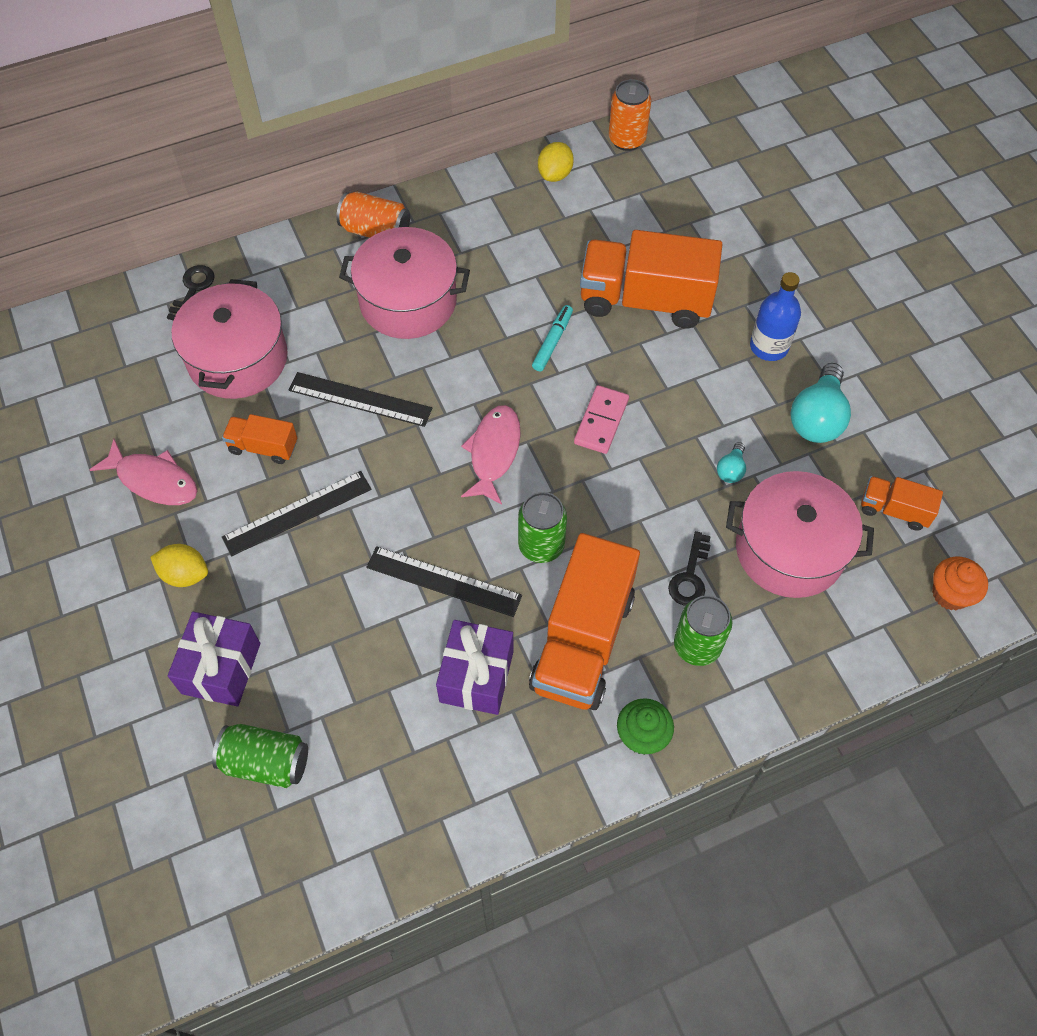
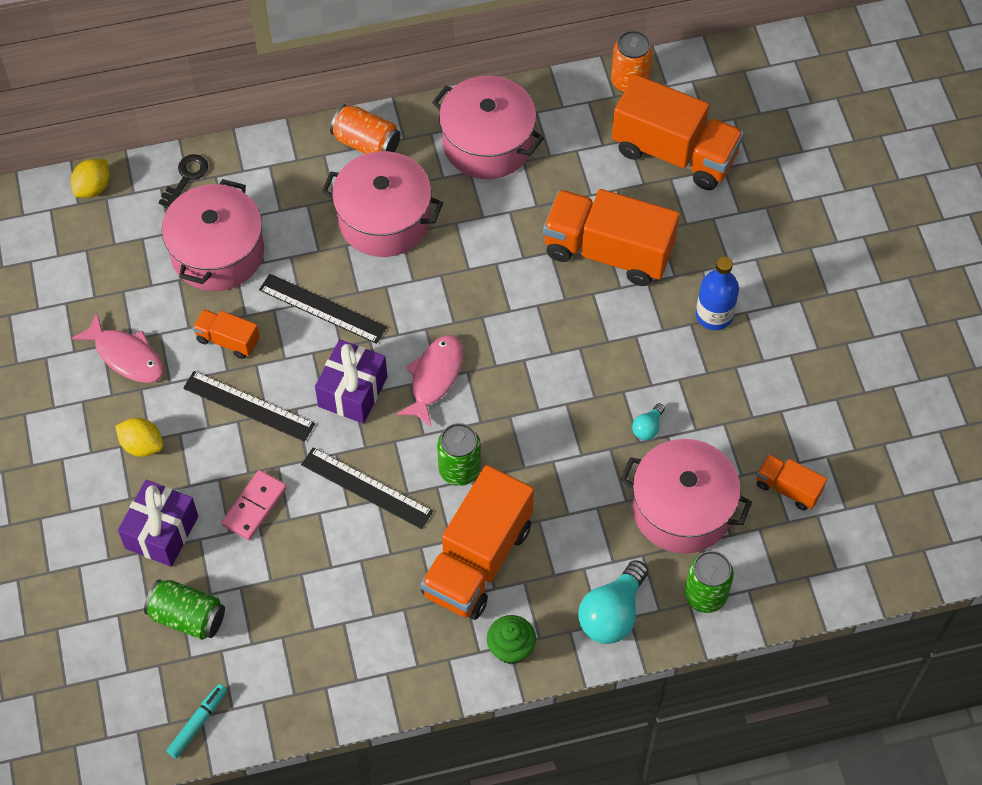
camera: 10 degrees right, 0 degrees up
black ruler [222,471,372,556] -> black ruler turned 45 degrees clockwise [183,371,315,442]
purple gift [436,620,514,715] -> purple gift moved to [315,339,387,424]
turquoise marker [532,305,573,372] -> turquoise marker moved to [166,684,227,759]
yellow lemon [538,142,574,182] -> yellow lemon moved to [71,159,109,198]
pink domino [574,385,629,454] -> pink domino moved to [221,470,287,540]
black key [668,531,711,606] -> none
green can [674,595,733,666] -> green can moved to [684,551,734,613]
turquoise light bulb [790,363,851,443] -> turquoise light bulb moved to [578,560,648,644]
orange cupcake [932,556,988,610] -> none
none -> pink pot [432,76,544,179]
none -> orange truck [612,75,744,190]

